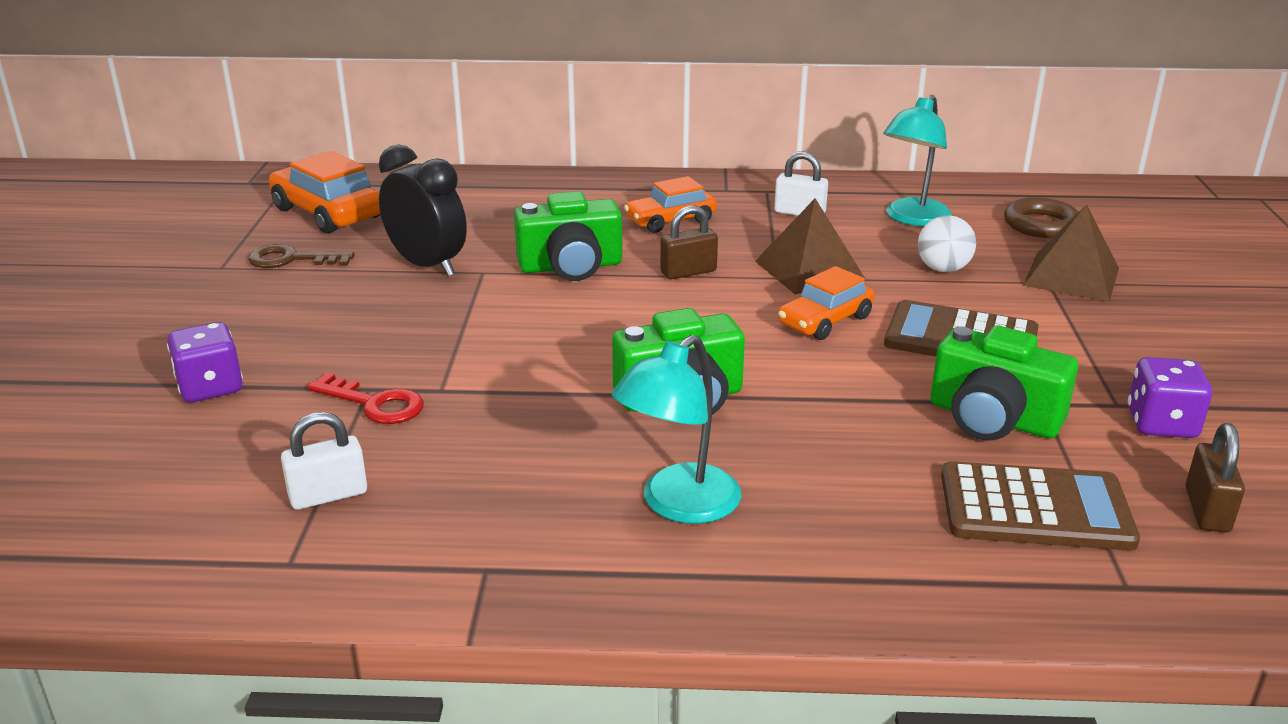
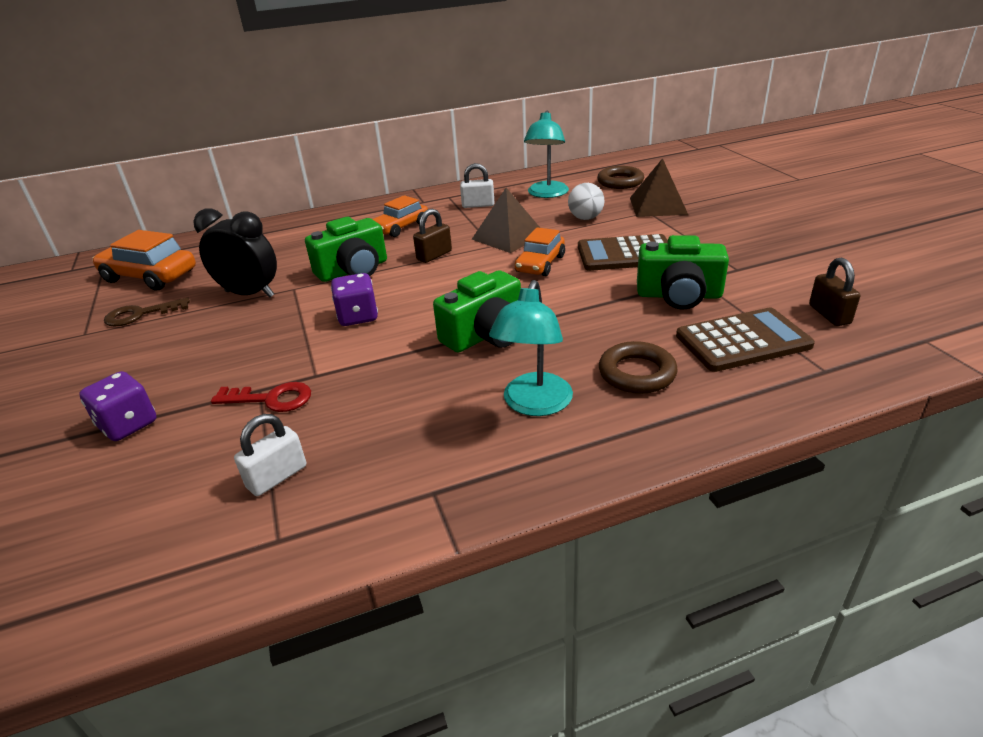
camera: 20 degrees left, 5 degrees up
purple dice [1128,357,1212,438] -> purple dice moved to [331,273,378,326]
none -> brown ring [599,341,678,394]

